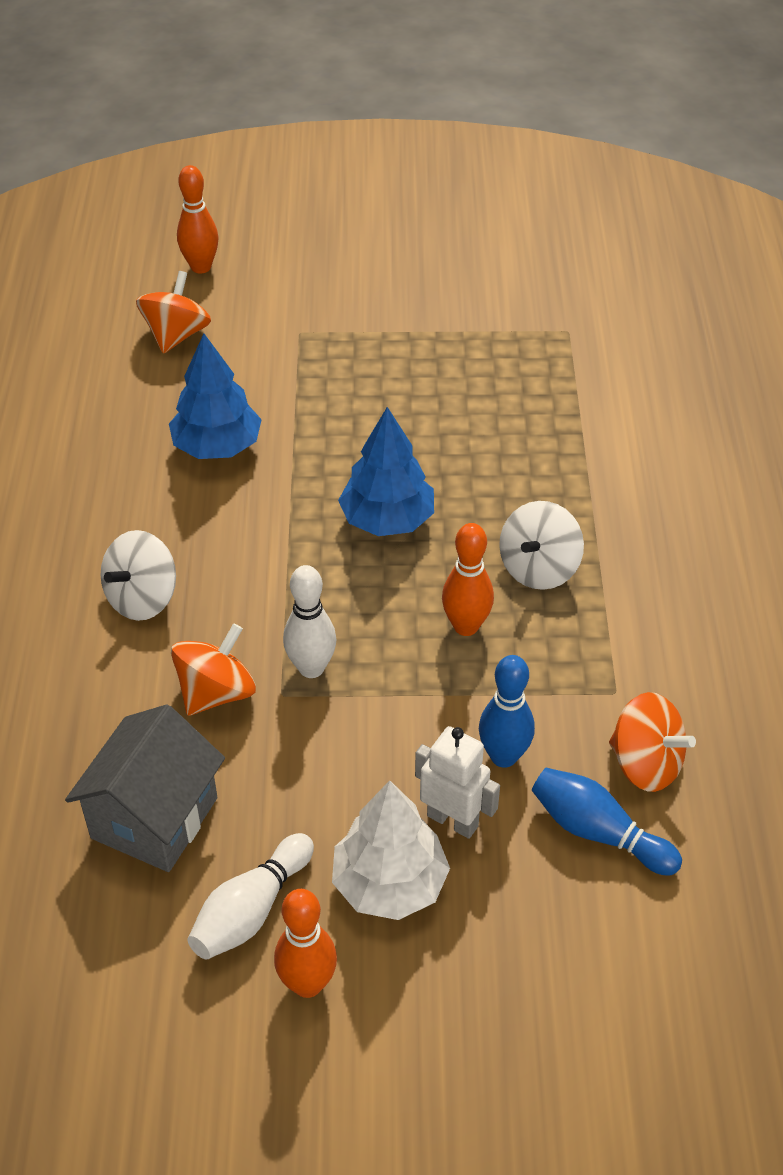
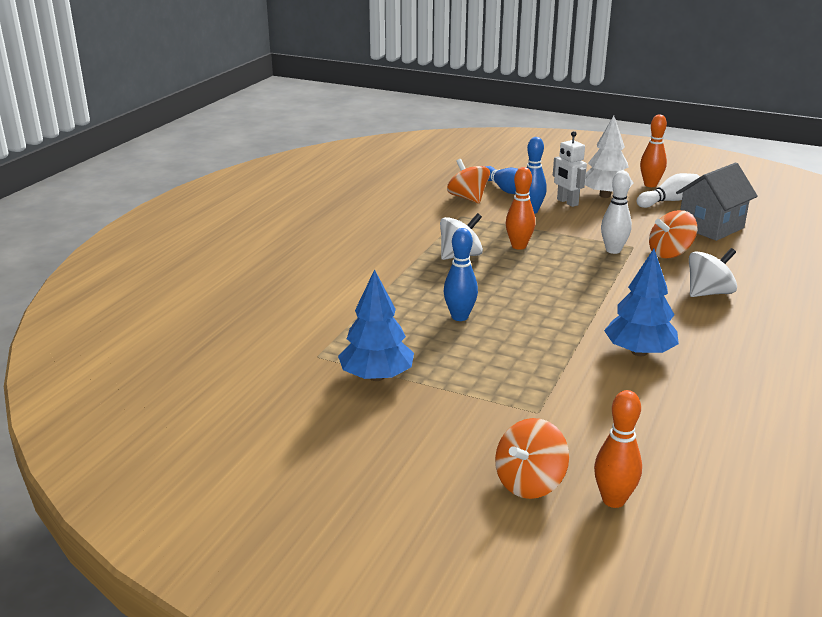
camera: 155 degrees left, 20 degrees down
orange spinning top [136,271,211,354] -> orange spinning top moved to [495,418,569,499]
blue tree [338,407,434,536] -> blue tree moved to [338,269,414,381]
none -> blue bowling pin [444,228,478,321]

